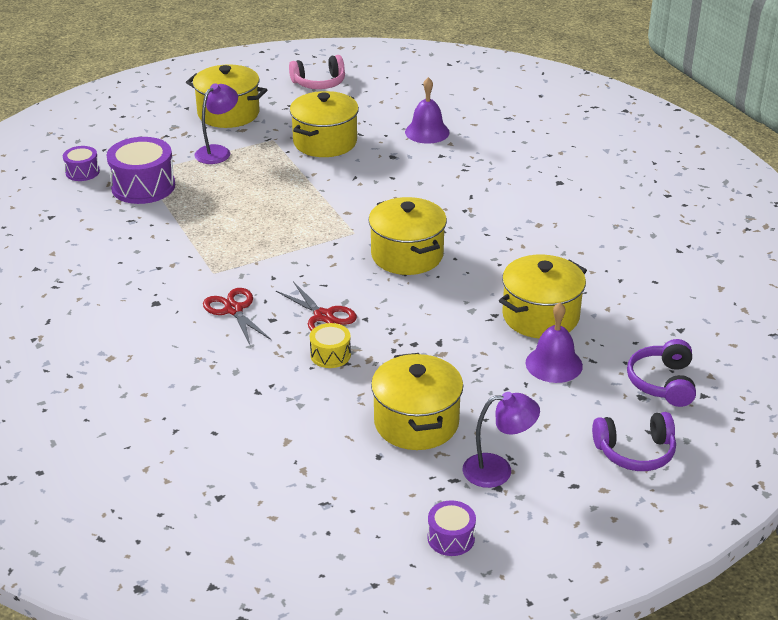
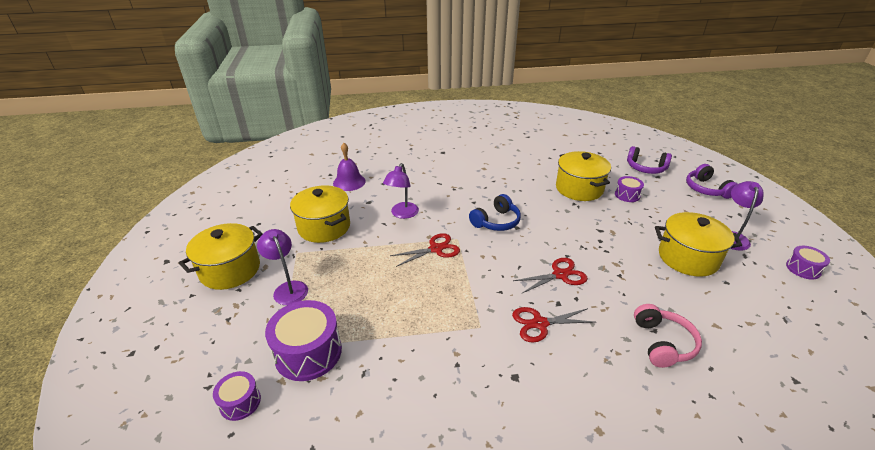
camera: 70 degrees left, 0 degrees up
pink headphones [289,55,345,89] -> pink headphones moved to [634,304,702,368]
yellow drum [310,323,351,368] -> none
yellow pot [369,197,447,275] -> blue headphones [469,194,521,231]
purple bell [526,302,583,383] -> purple drum [615,176,644,202]
purple headphones [592,412,676,471] -> purple headphones turned 150 degrees clockwise [686,164,737,199]
none -> purple lamp [383,163,419,219]
none -> red scissors [390,233,460,267]

